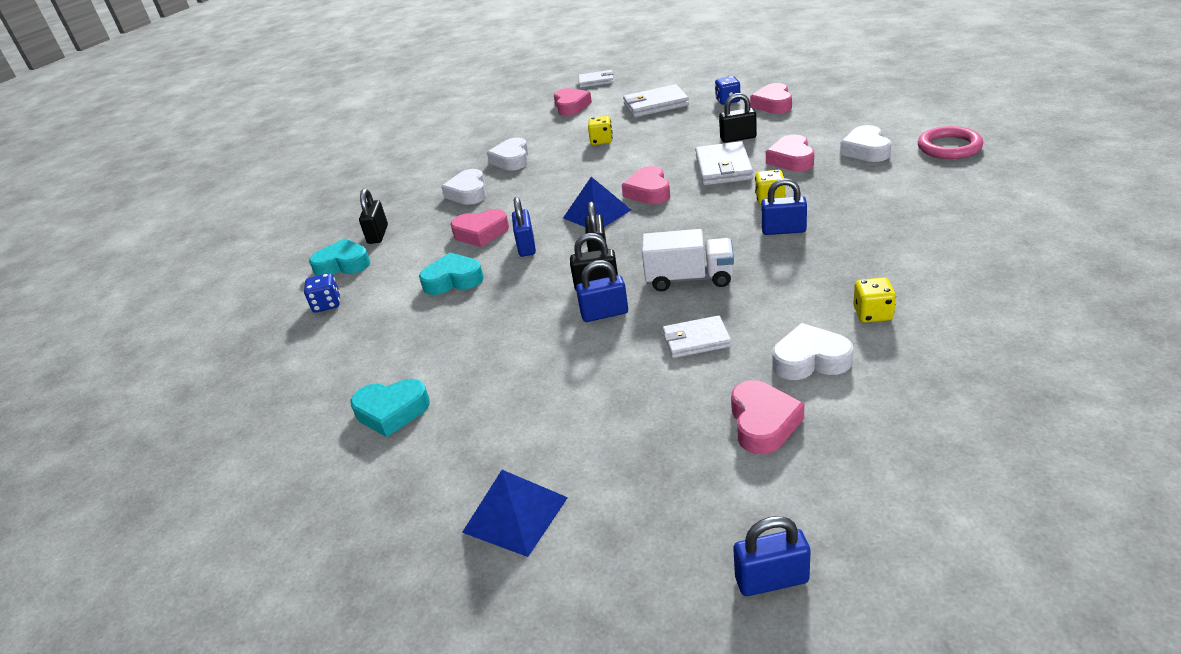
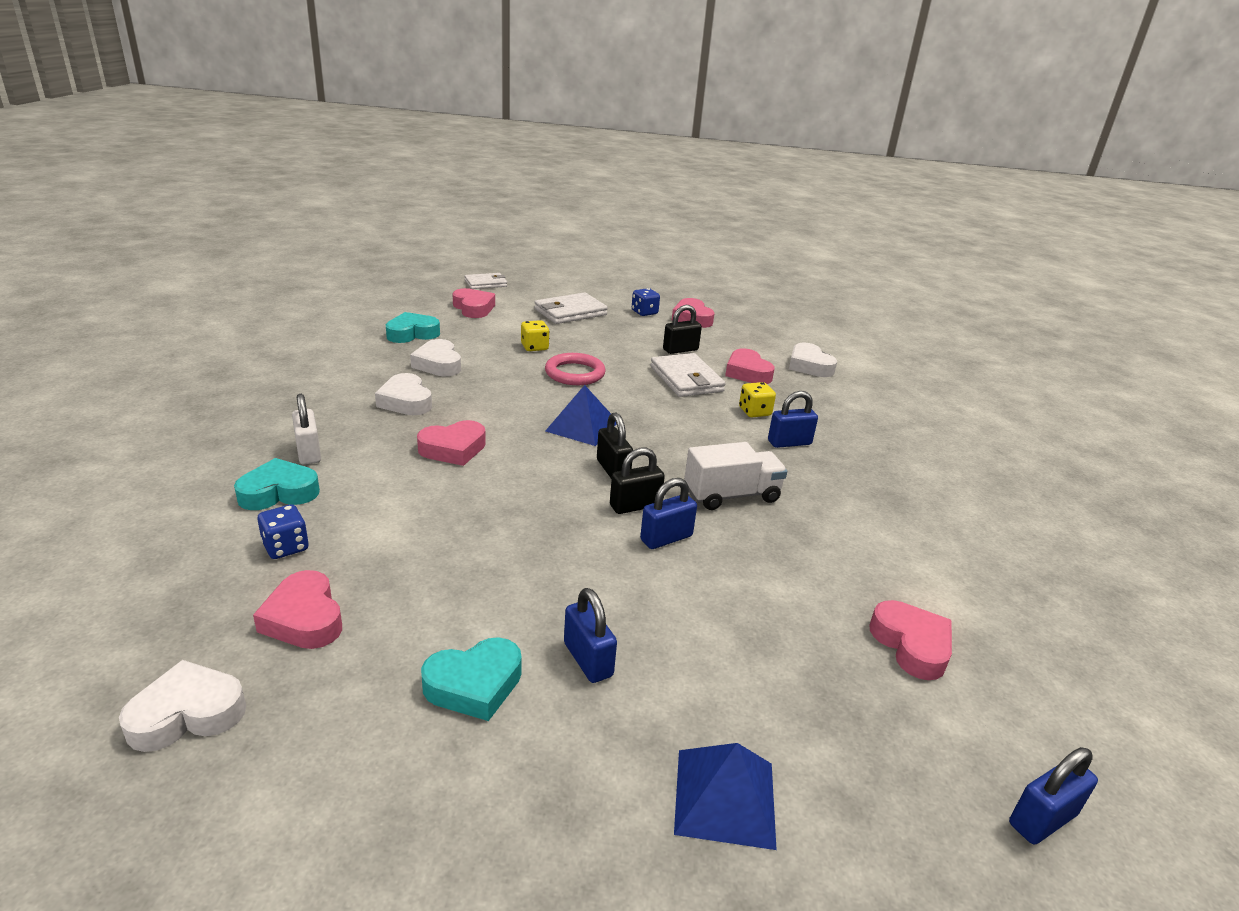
camera: 30 degrees left, 5 degrees down
black padlock [359,188,388,244] -> white padlock [292,394,321,465]
turquoise heart [419,252,484,295] -> turquoise heart moved to [386,312,440,343]
blue padlock [512,197,536,257] -> blue padlock moved to [564,588,617,683]
pink heart [622,166,670,204] -> pink heart moved to [253,570,342,649]
white wallet [662,315,731,358] -> none
white heart [772,323,853,380] -> white heart moved to [119,660,246,752]
yellow dice [853,277,896,323] -> none
pink ring [918,126,983,159] -> pink ring moved to [545,353,606,385]

